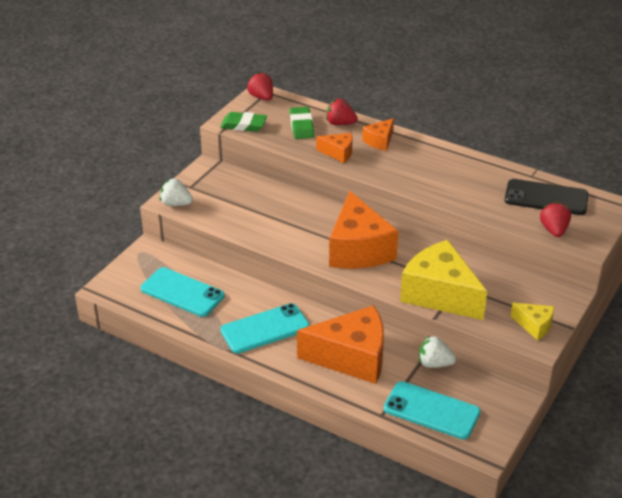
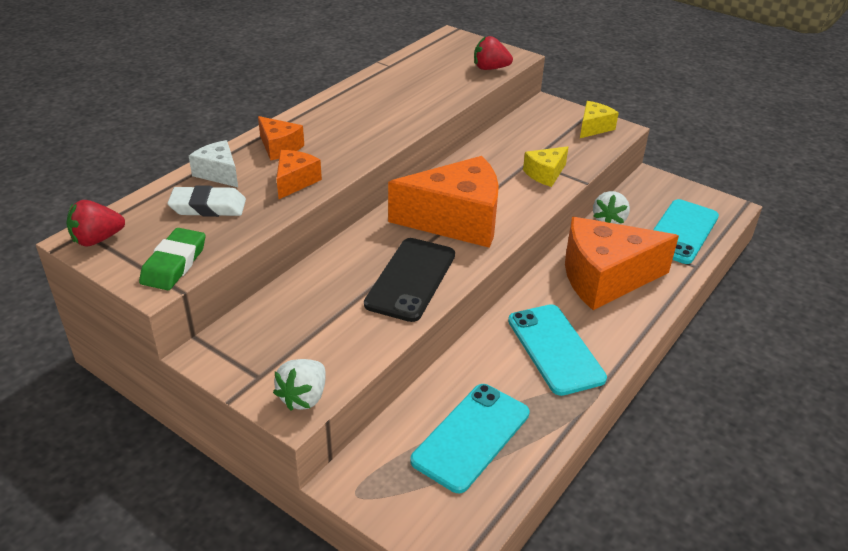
camera: 85 degrees left, 0 degrees up
green eraser [290,107,314,139] -> white eraser [167,185,246,217]
orange cheese [297,305,384,384] -> orange cheese turned 105 degrees counterclockwise [565,217,679,310]
red strawberry [326,99,358,125] -> white cheese [189,140,238,187]
yellow cheese [400,240,487,320] -> yellow cheese [523,146,568,187], size x0.48
black phone [505,179,589,215] -> black phone moved to [364,238,455,322]

